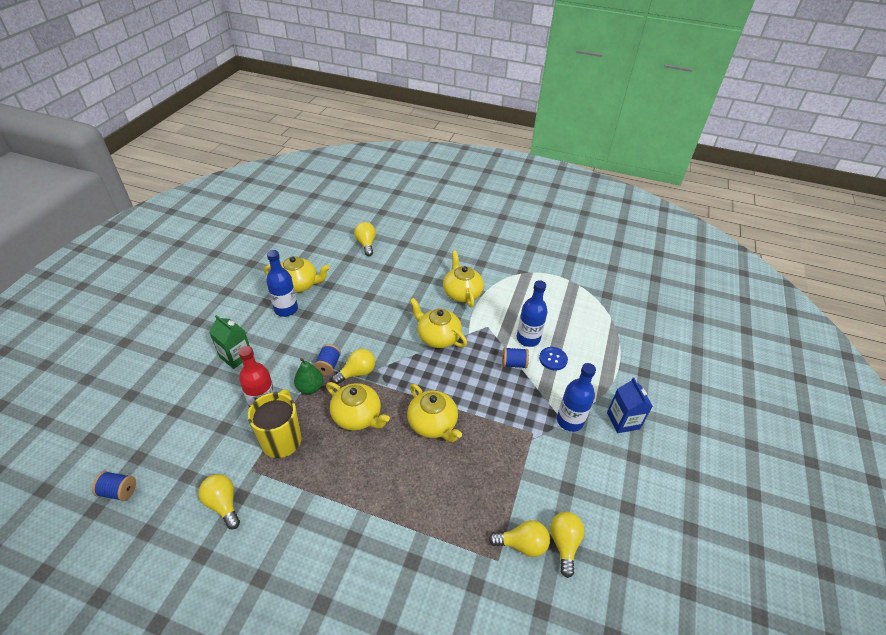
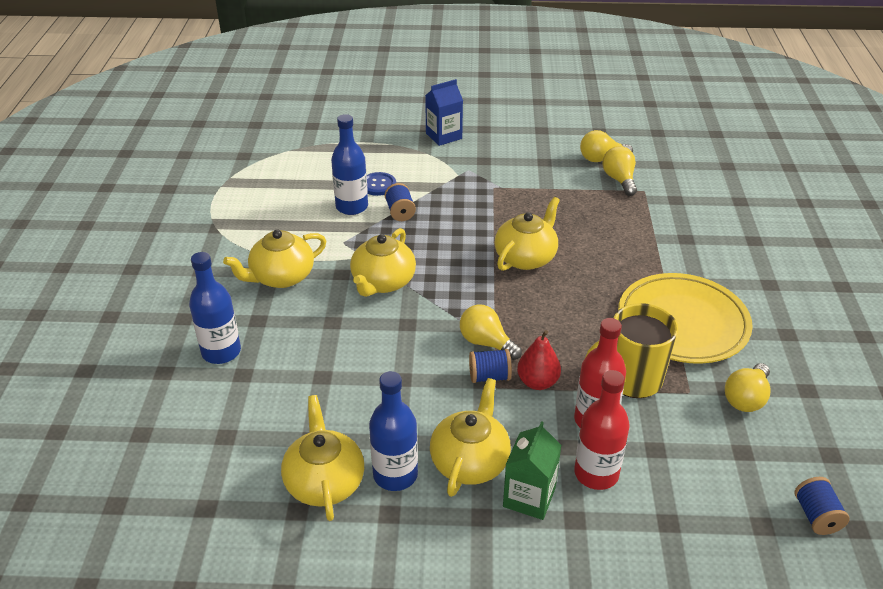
camera: 105 degrees left, 5 degrees down
green pear [294,358,323,394] -> red pear [517,330,561,390]
yellow teapot [326,382,390,431] -> yellow teapot moved to [430,378,511,497]
yellow light bulb [354,222,376,256] -> none
blue bottle [557,363,596,432] -> blue bottle moved to [189,252,241,364]
none -> red bottle [574,370,630,490]
none -> yellow plate [618,273,753,364]

